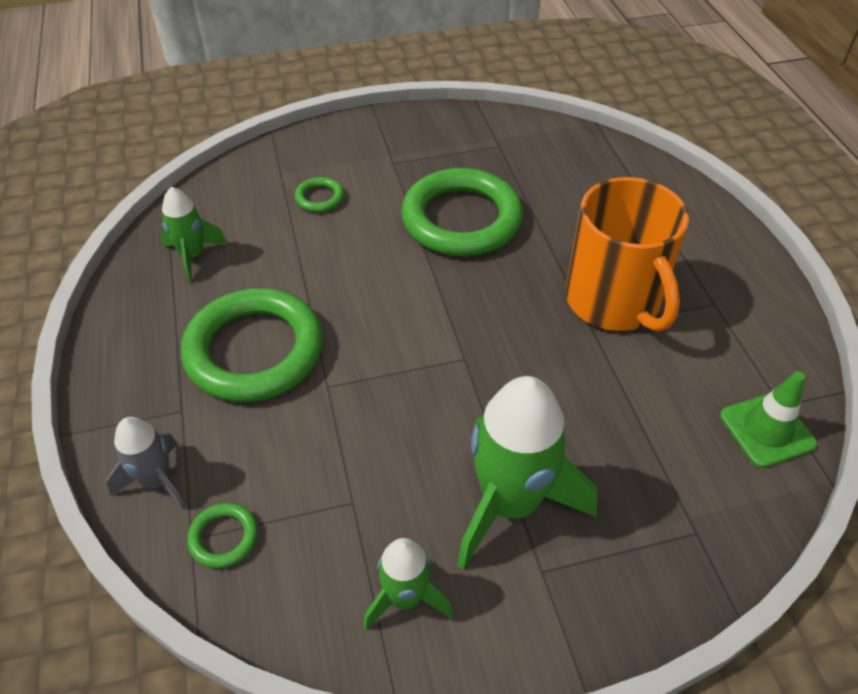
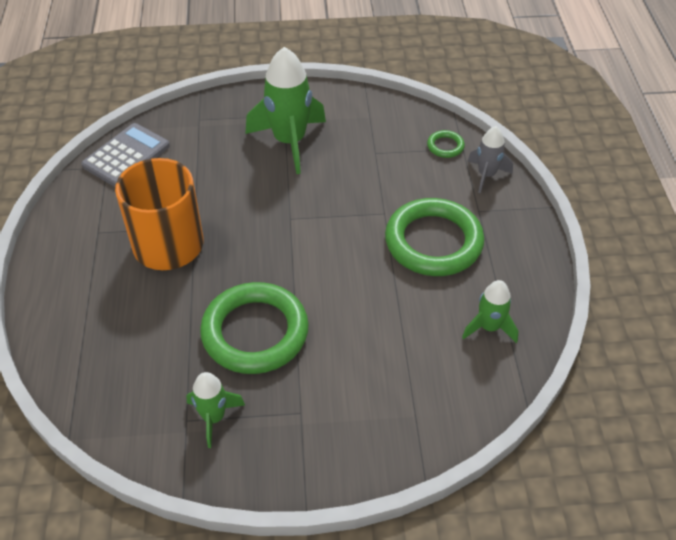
camera: 170 degrees left, 0 degrees up
green ring [295,177,344,212] -> none
green rocket [363,538,454,630] -> green rocket moved to [186,372,245,448]
green traffic cone [720,371,817,468] -> grey calculator [81,123,170,187]

